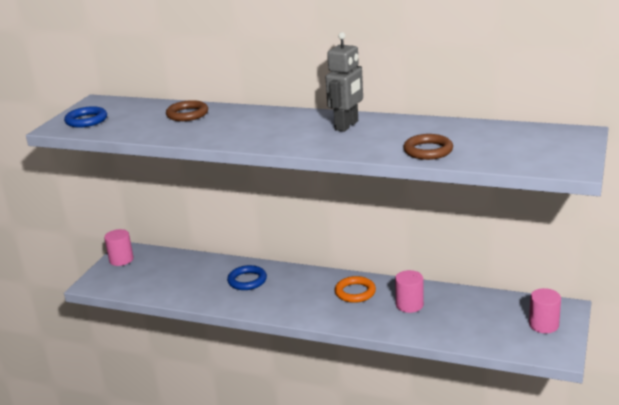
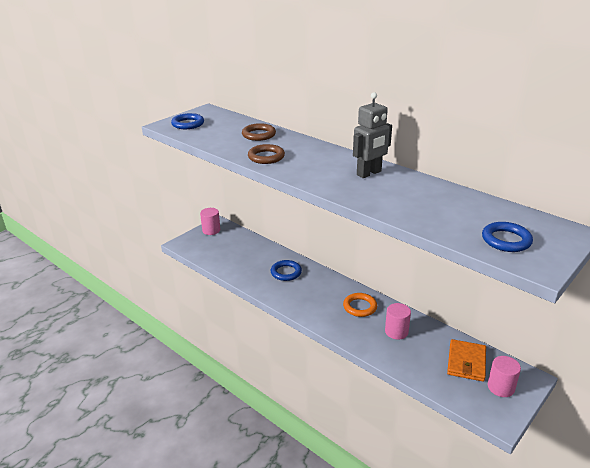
camera: 20 degrees right, 5 degrees up
brown ring [403,134,453,160] -> brown ring moved to [248,144,285,164]
none -> orange wallet [447,339,486,382]
none -> blue ring [482,222,533,252]

